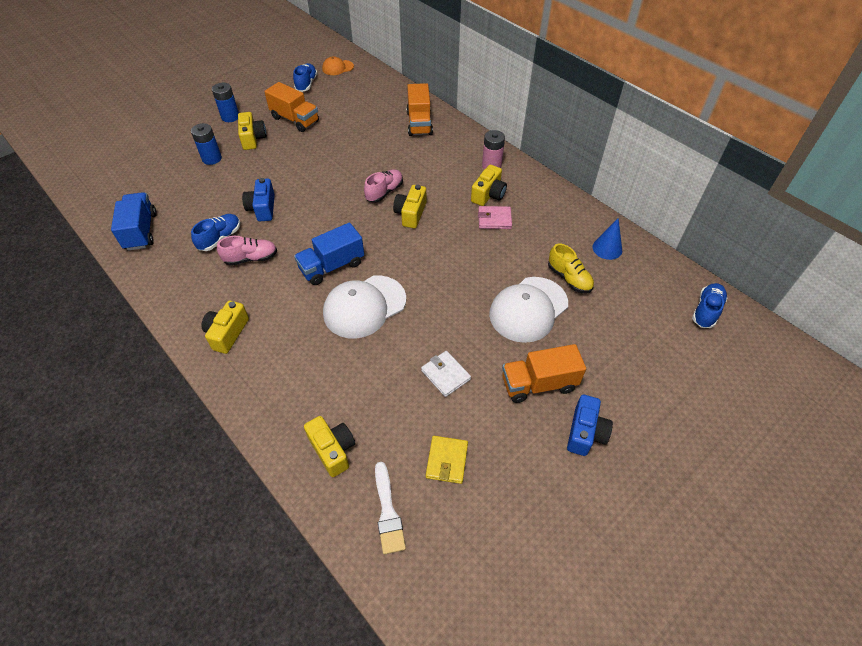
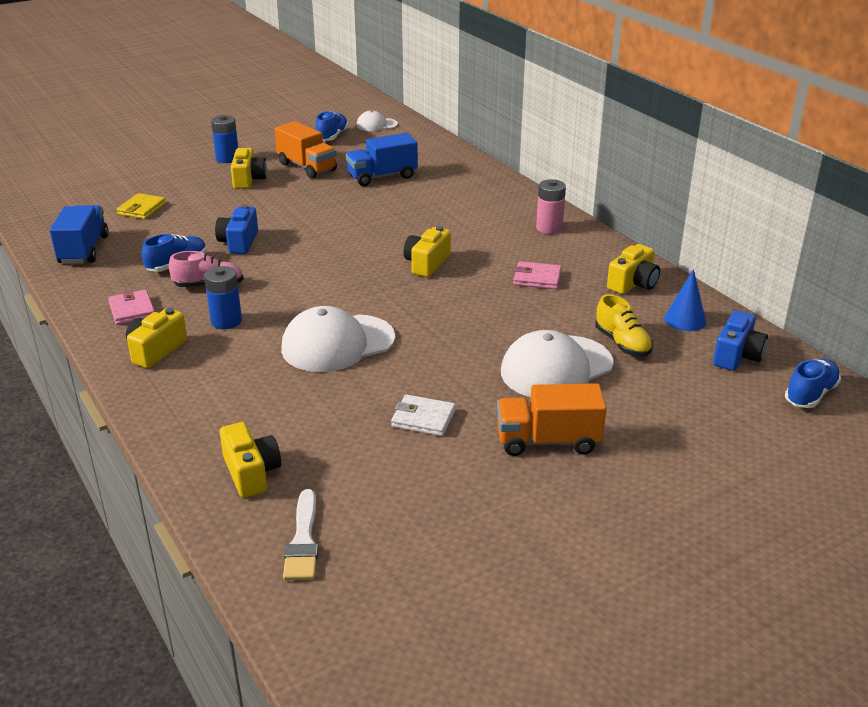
camera: 10 degrees right, 20 degrees down
blue battery [191,123,222,165] -> blue battery moved to [204,266,242,329]
blue truck [294,222,364,285] -> blue truck moved to [346,133,418,186]
orange cap [322,56,354,75] -> white cap [357,110,398,131]
pink shoe [364,169,403,203] -> none
orange truck [406,83,433,136] -> none
white wallet [421,351,471,397] -> white wallet turned 45 degrees counterclockwise [391,395,456,436]
yellow wallet [426,436,468,484] -> yellow wallet moved to [117,193,166,219]
yellow camera [471,165,507,206] -> yellow camera moved to [607,244,660,294]
blue camera [567,394,613,456] -> blue camera moved to [713,310,768,371]
none -> pink wallet [108,290,155,325]

